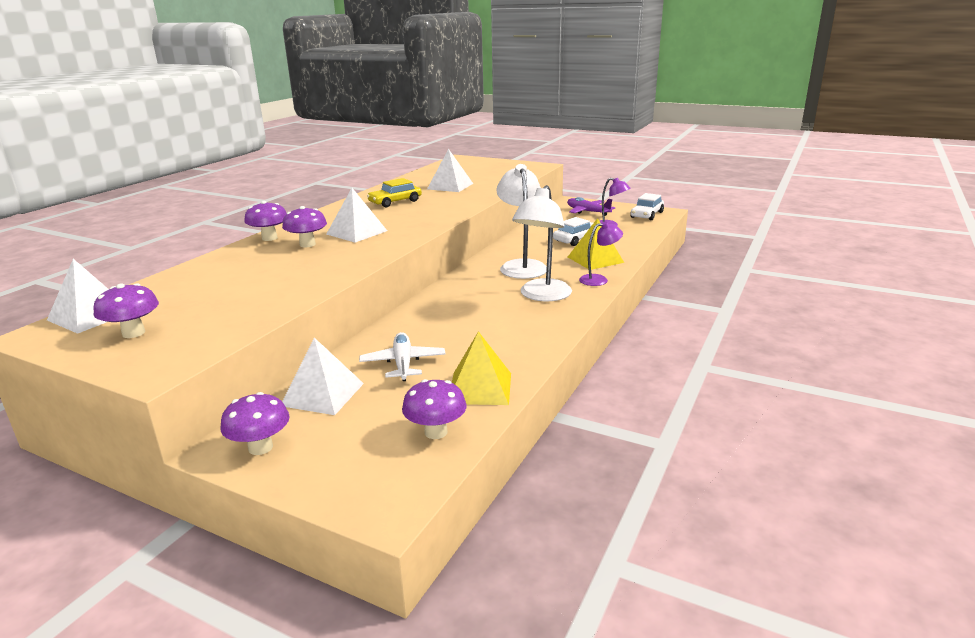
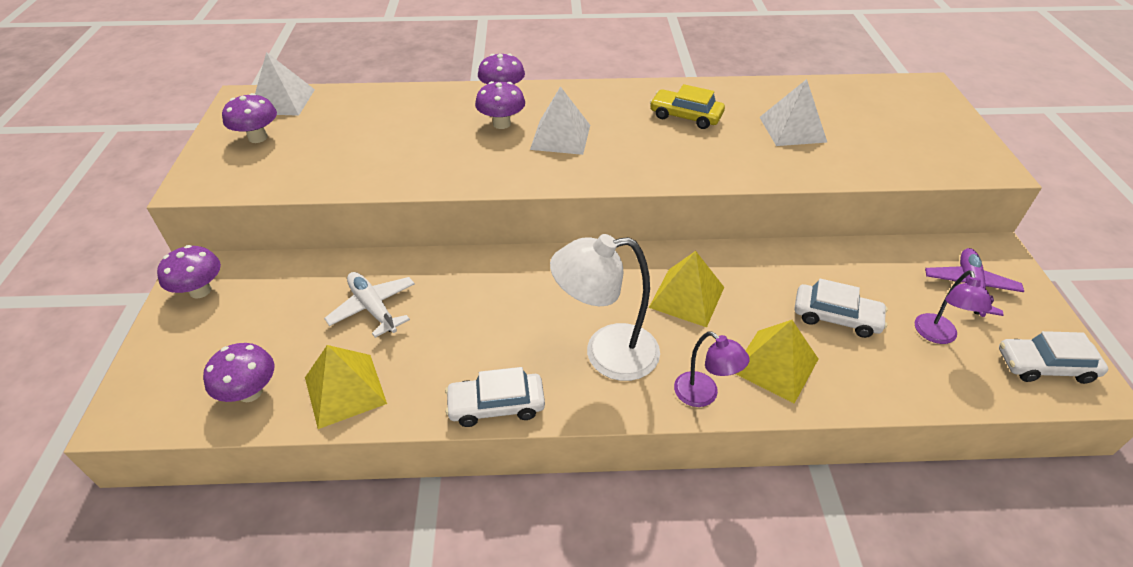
camera: 60 degrees right, 20 degrees up
white pyramid [282,338,364,415] -> none
white plane [359,332,446,381] -> white plane turned 90 degrees counterclockwise [324,272,415,338]
white lamp [497,164,547,279] -> yellow pyramid [649,251,724,327]
none -> white car [445,367,545,427]

